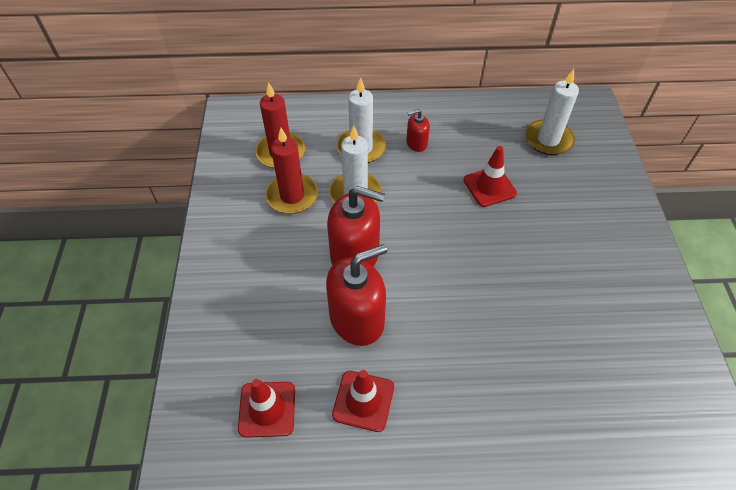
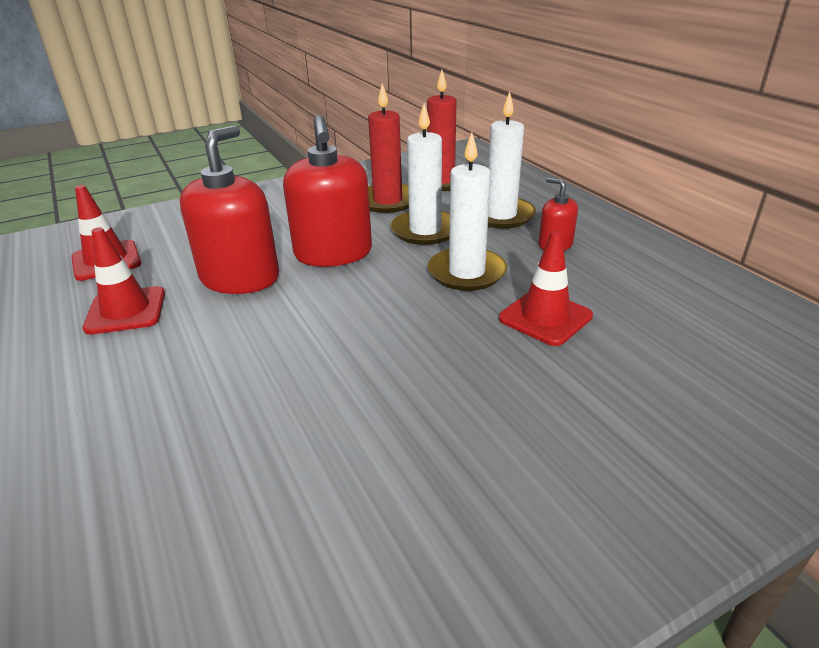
camera: 65 degrees right, 20 degrees down
red soap dispenser [326,244,387,346] -> red soap dispenser turned 105 degrees counterclockwise [180,125,279,294]
white candle [525,69,579,155] -> white candle moved to [428,132,507,291]

